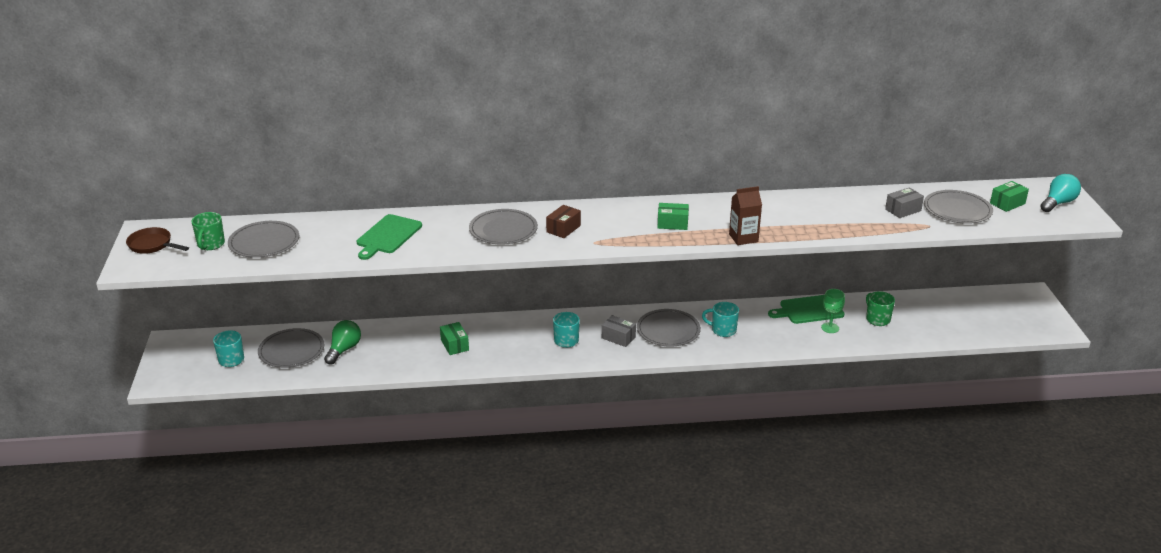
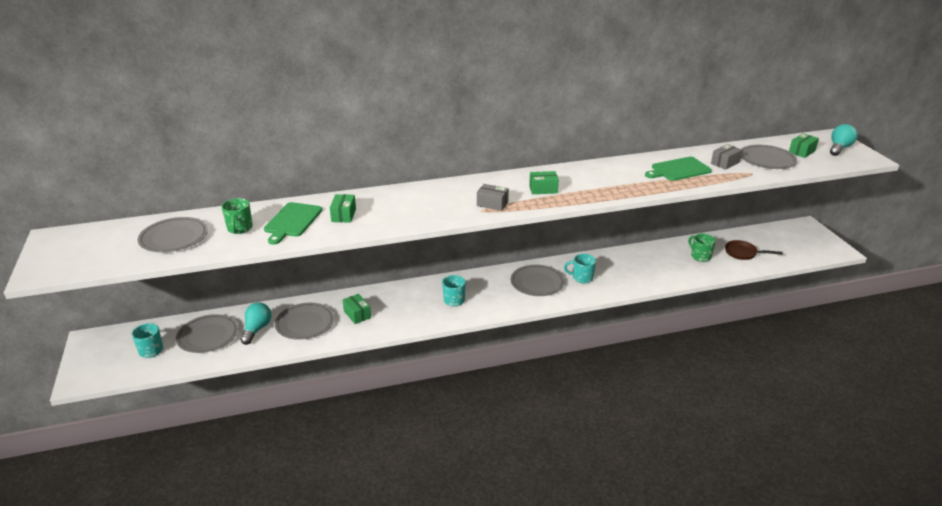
camera: 10 degrees left, 0 degrees up
brown pan [126,227,189,254] -> brown pan moved to [725,240,782,260]
green mug [192,212,225,250] -> green mug moved to [222,198,253,234]
green light bulb [324,320,361,365] -> turquoise light bulb [241,303,272,345]
grey plate [469,209,538,245] -> grey plate moved to [275,303,334,340]
brown box [546,205,581,238] -> none
grey box [602,315,636,347] -> grey box moved to [477,184,509,211]
brown carton [729,186,762,245] -> none
green cutting board [768,295,845,324] -> green cutting board moved to [645,157,712,181]
green goblet [821,289,845,333] -> none
none -> green box [330,194,356,223]

